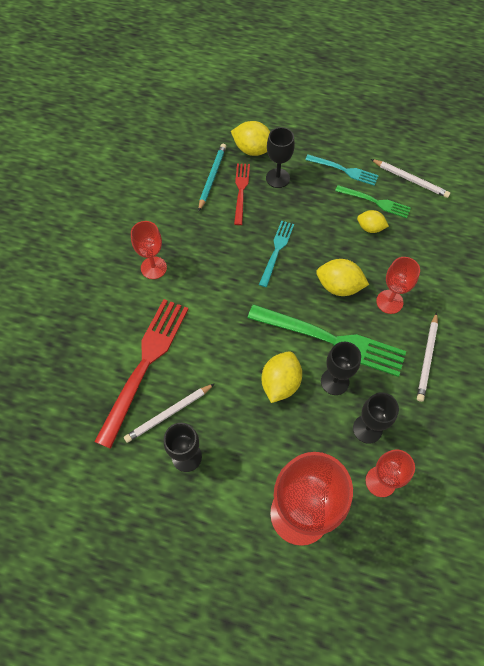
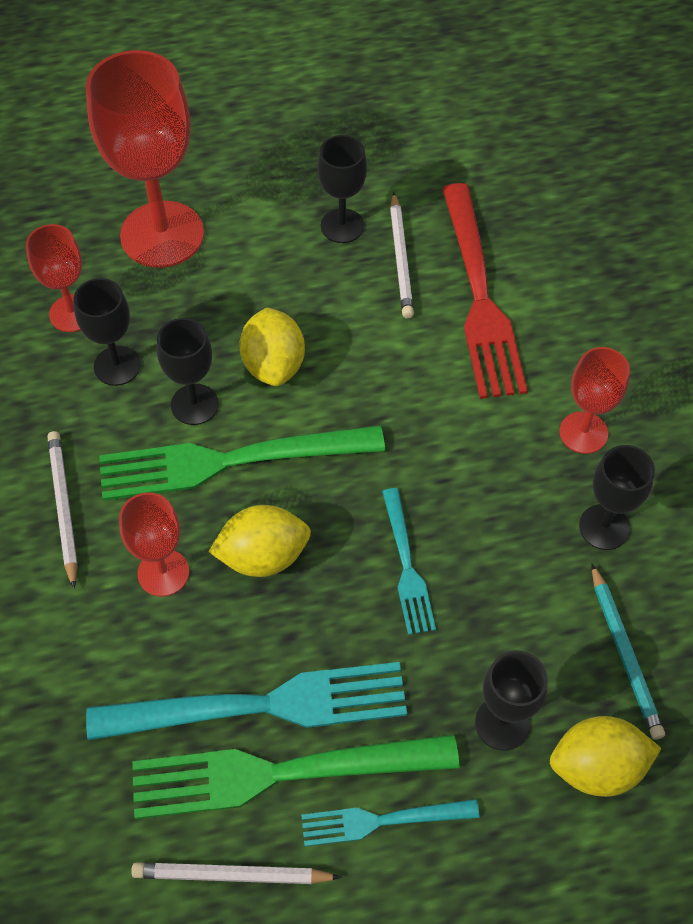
camera: 150 degrees right, 5 degrees down
white pencil [124,384,214,443] -> white pencil turned 150 degrees clockwise [390,192,414,318]
red fork [234,163,250,225] -> none
green fork [335,185,411,218] -> green fork [132,734,460,819], size x1.87
yellow lemon [357,210,389,233] -> turquoise fork [86,662,407,741]
none -> black goblet [579,445,655,550]

